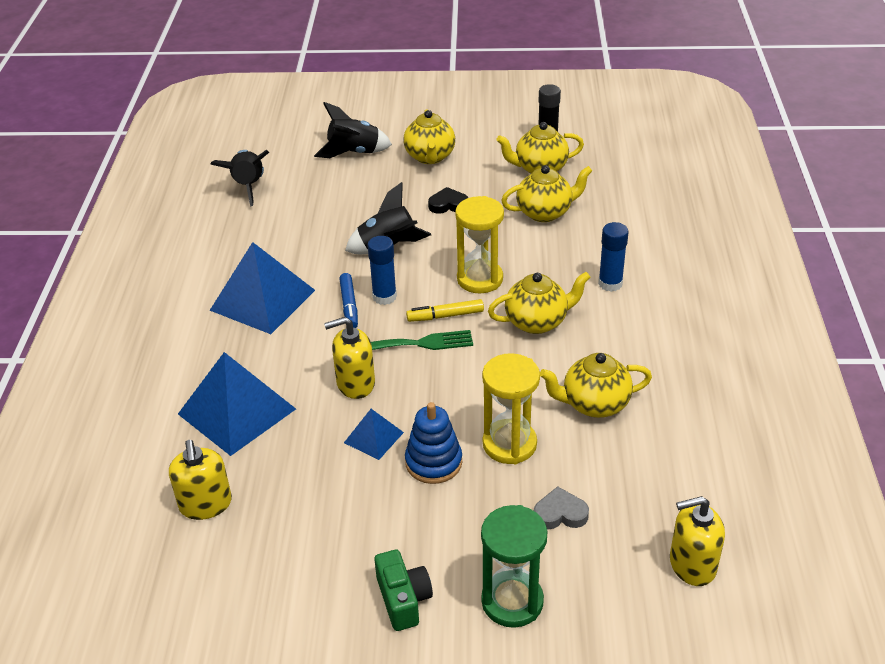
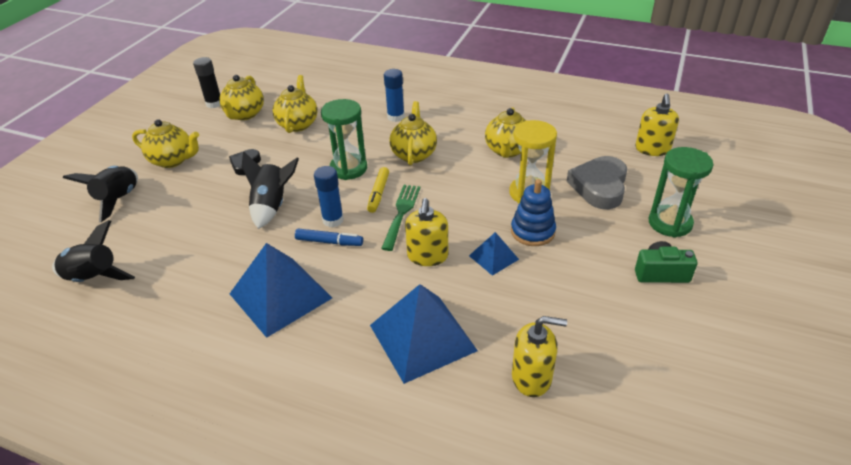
camera: 70 degrees left, 0 degrees up
yellow hourglass [455,196,504,294] -> green hourglass [321,99,367,180]
grey heart [534,486,589,529] -> grey heart [566,156,627,209], size x1.84

